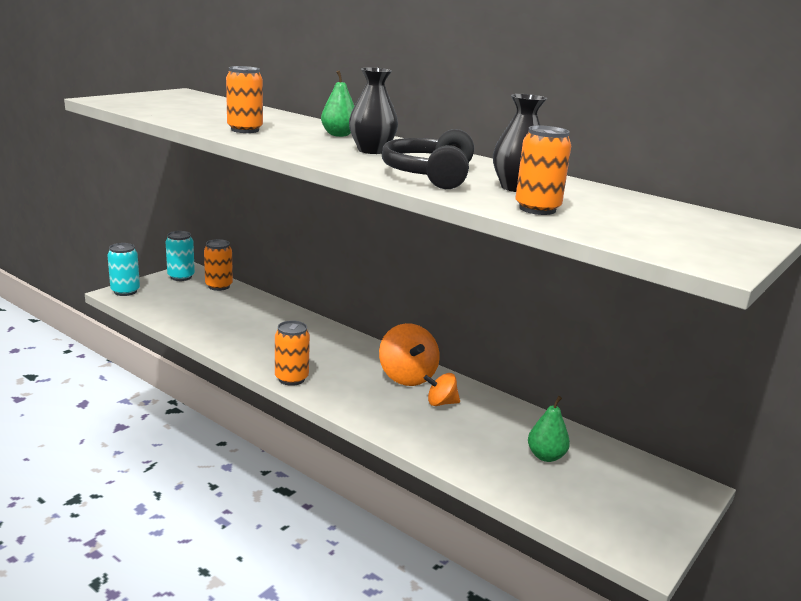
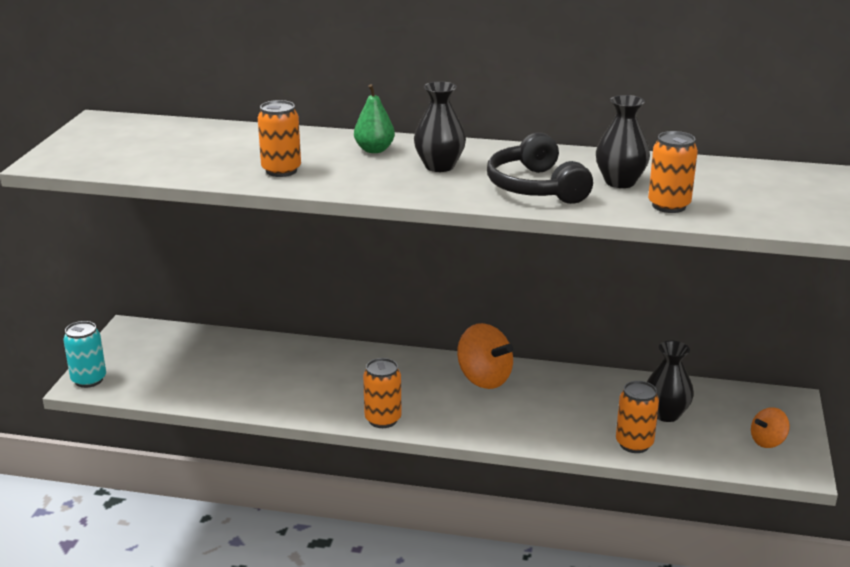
camera: 25 degrees left, 5 degrees up
turquoise can [166,231,195,281] -> none
orange can [204,239,233,291] -> orange can moved to [616,381,659,453]
orange spinning top [424,373,460,406] -> orange spinning top moved to [751,407,790,448]
green pear [528,396,570,462] -> black vase [647,341,694,422]

